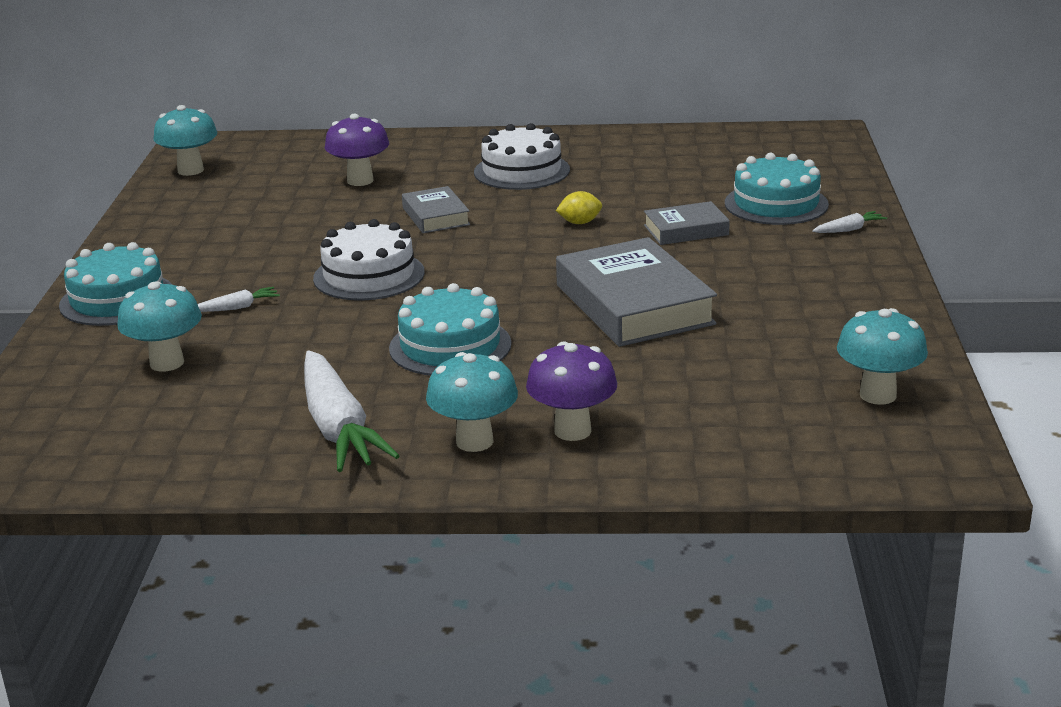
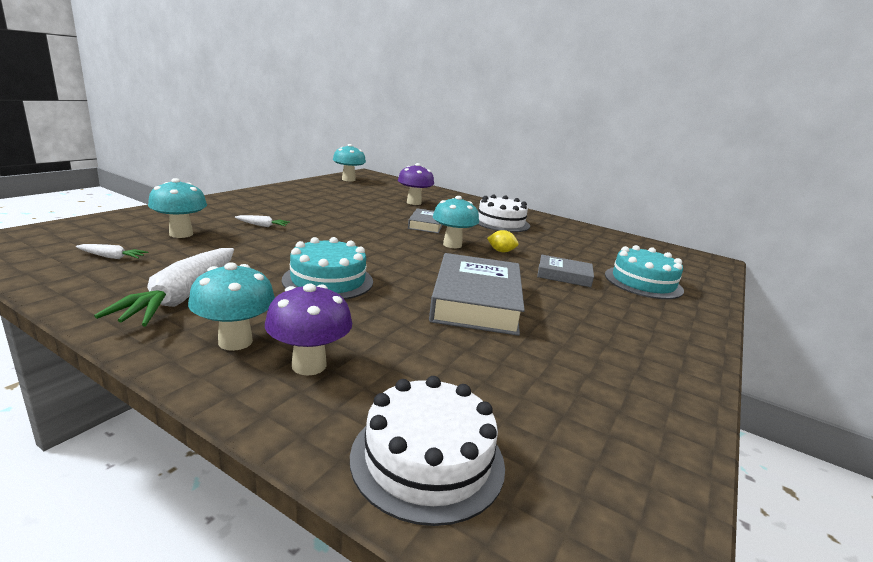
camera: 25 degrees right, 5 degrees down
turquoise cake [59,242,173,326] -> none
white cake [313,219,425,300] -> white cake moved to [350,376,505,526]
white carrot [812,211,887,233] -> white carrot moved to [76,244,148,259]
turquoise mushroom [837,308,928,405] -> turquoise mushroom moved to [433,196,479,248]

